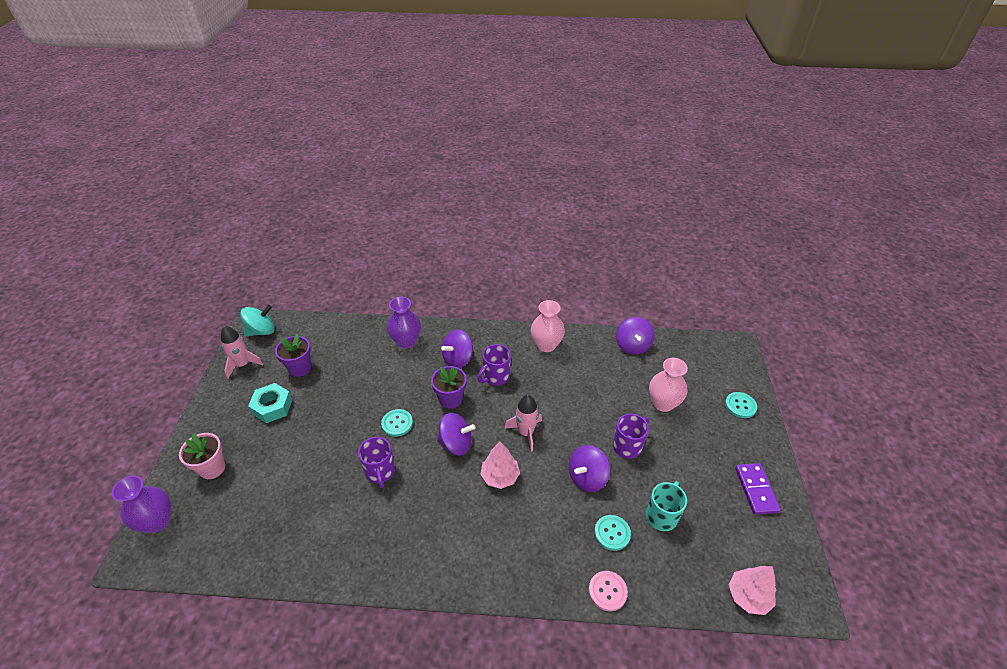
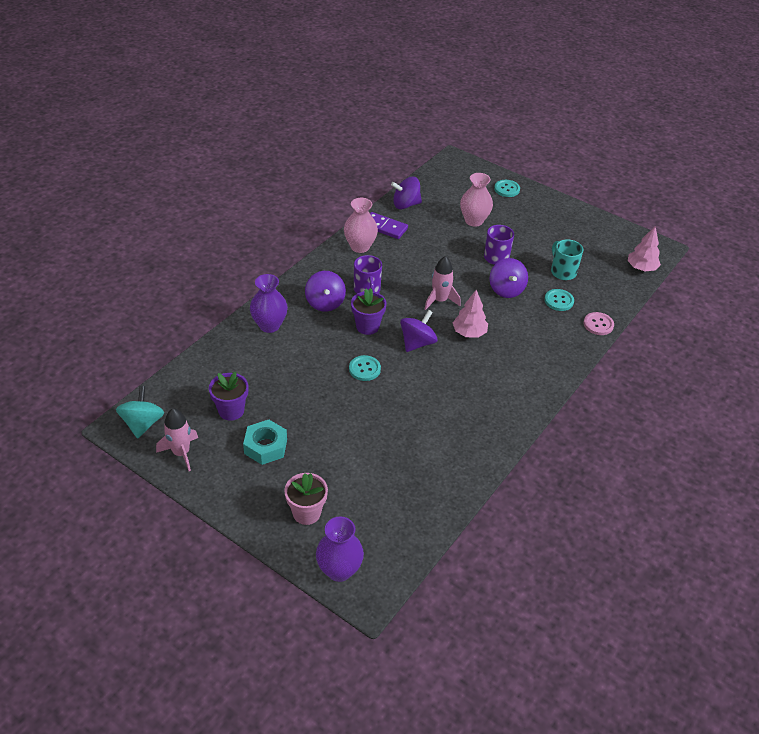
camera: 60 degrees left, 0 degrees up
purple mug [358,437,395,488] -> none
purple spinning top [616,317,655,355] -> purple spinning top turned 135 degrees clockwise [391,177,422,209]
purple domino [735,463,781,515] -> purple domino moved to [370,212,408,239]

